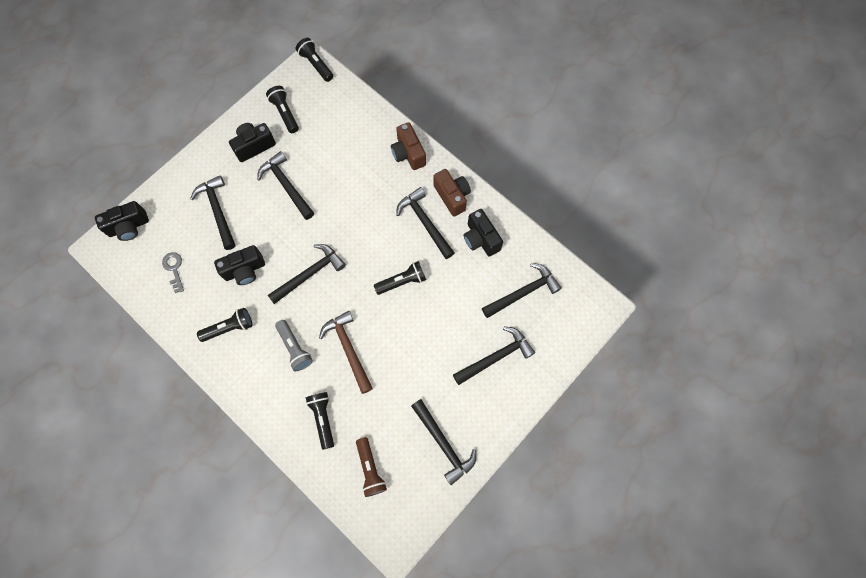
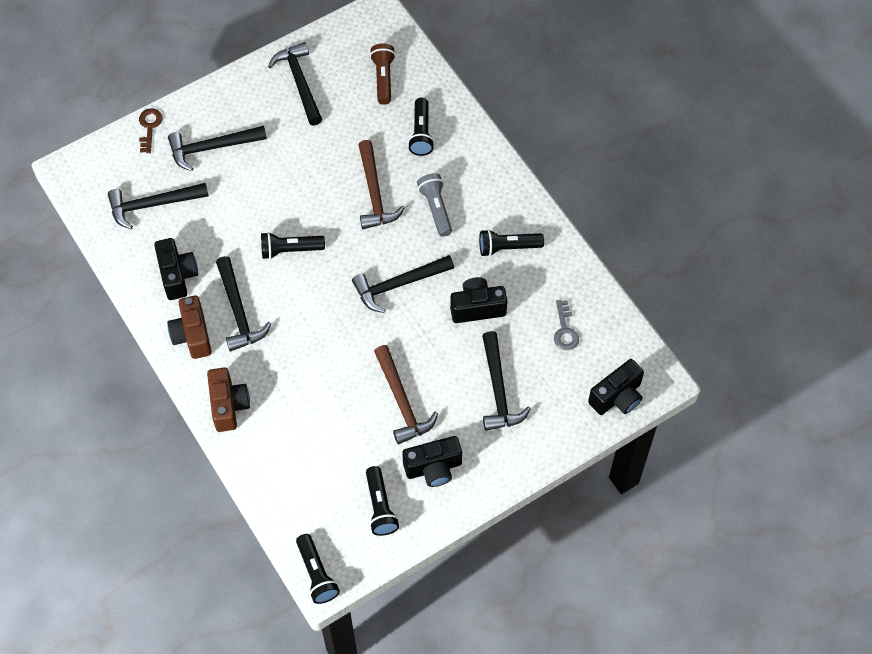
camera: 165 degrees left, 10 degrees down
black camera [95,201,149,241] -> black camera turned 150 degrees clockwise [588,359,644,415]
black hammer [257,151,314,220] -> brown hammer [374,345,438,444]
none -> brown key [139,108,163,153]

